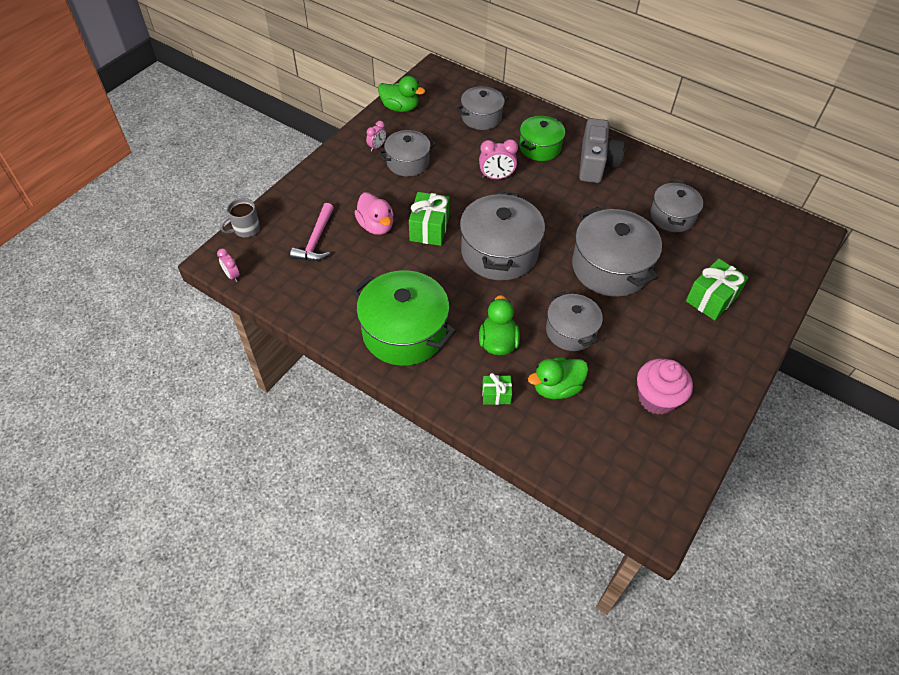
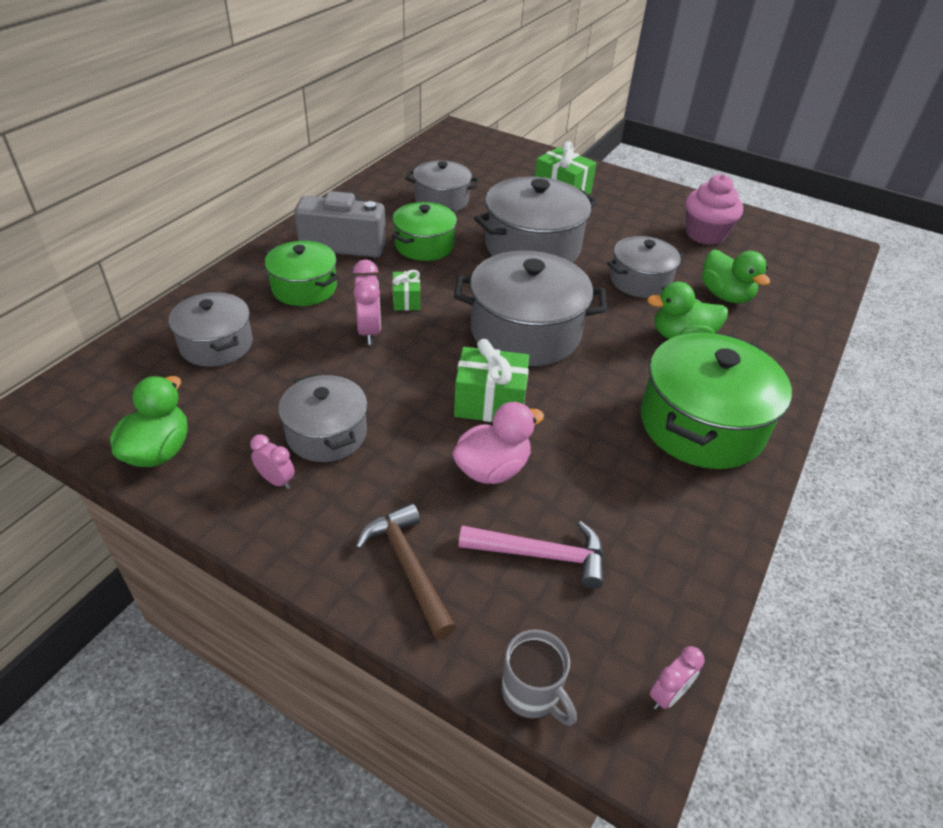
camera: 95 degrees left, 10 degrees down
green gift [482,373,512,405] -> green gift moved to [392,270,420,311]
none -> brown hammer [355,503,456,639]
none -> green pot [392,202,457,261]

